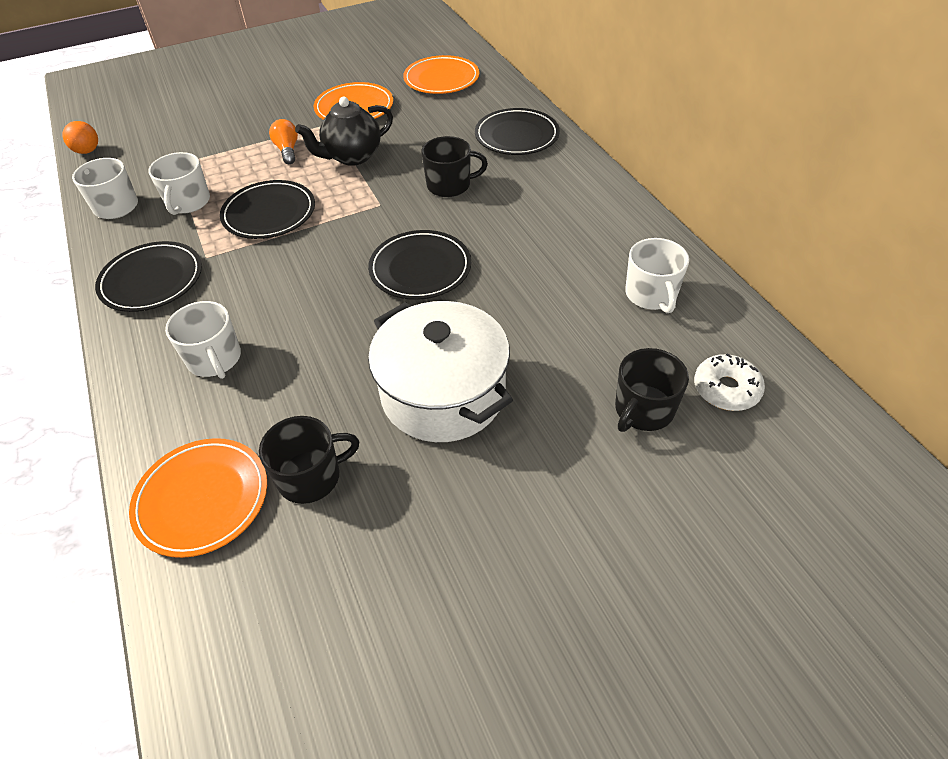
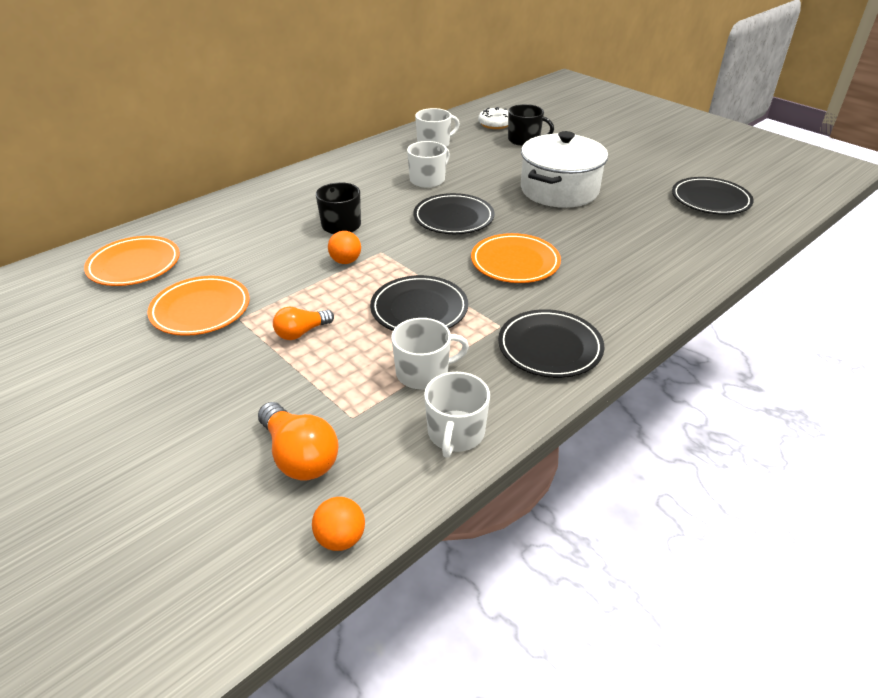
camera: 110 degrees left, 10 degrees down
orange plate [129,438,267,558] -> orange plate moved to [471,233,561,283]
white mug [165,301,241,379] -> white mug moved to [407,141,450,188]
black mug [259,416,359,504] -> none
black teapot [295,97,393,166] -> none
black plate [475,108,560,155] -> black plate moved to [672,177,754,215]
none -> orange light bulb [258,402,339,481]
none -> orange ball [328,231,361,264]

